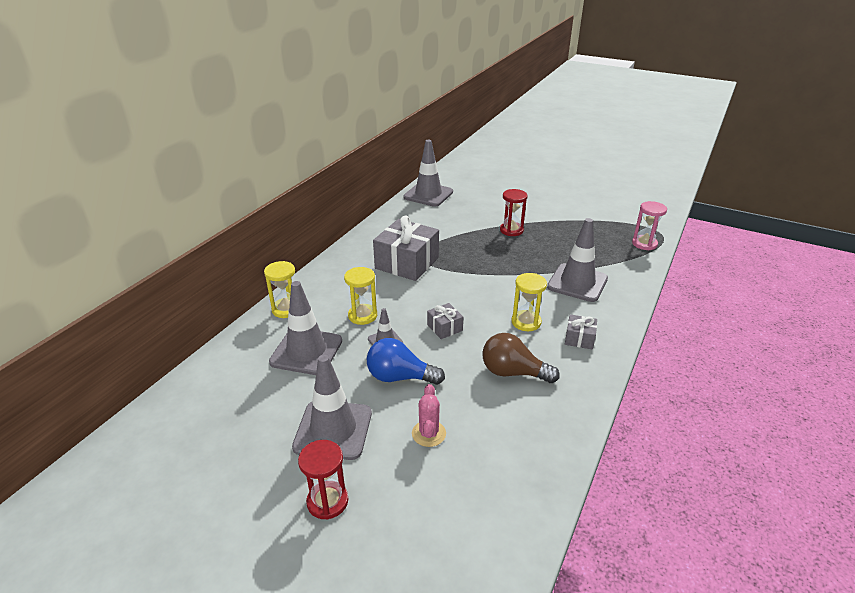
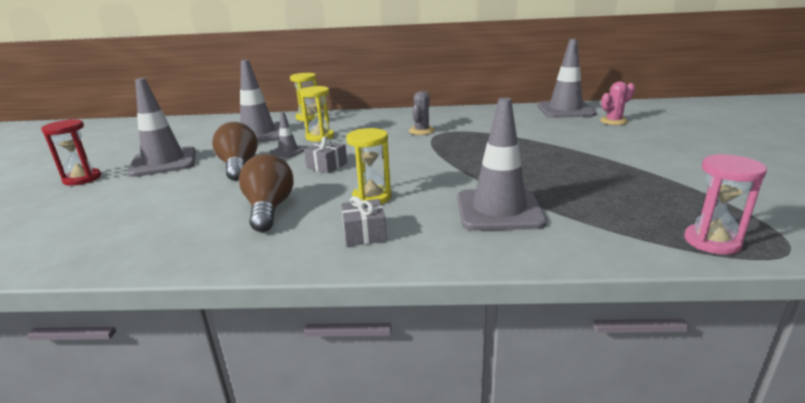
camera: 65 degrees right, 10 degrees down
blue light bulb [367,338,445,385] -> brown light bulb [212,122,258,181]
grey gift [373,216,439,281] -> grey cactus [409,91,435,135]
pink cactus [412,384,446,447] -> pink cactus moved to [600,81,635,125]
red hourglass [500,189,528,236] -> none

